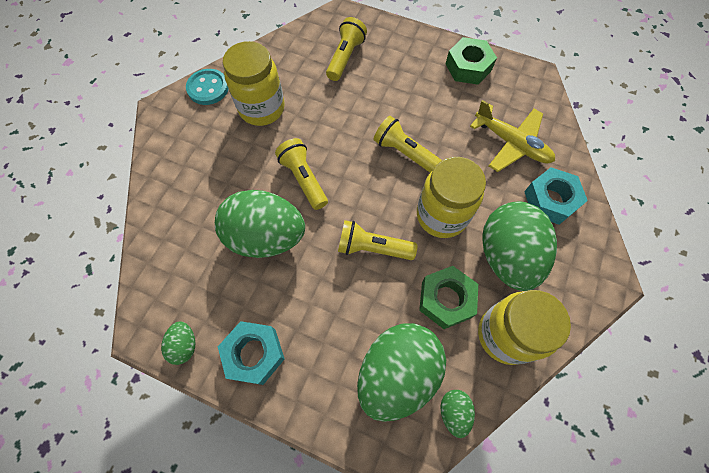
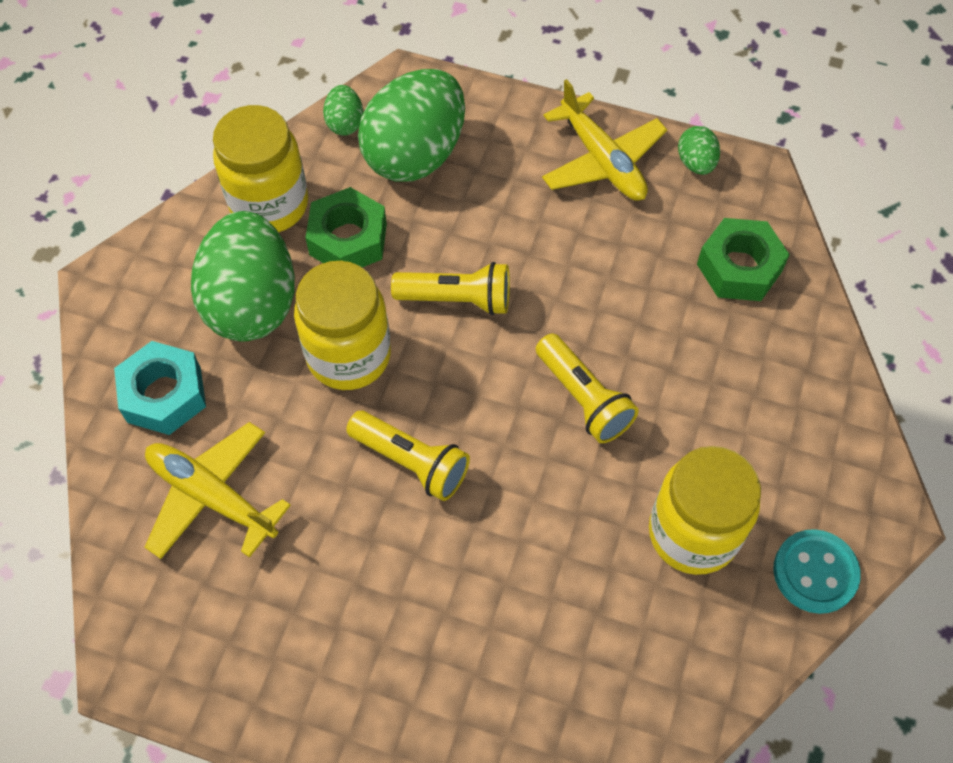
camera: 175 degrees right, 5 degrees down
green egg [215,190,305,258] -> none
turquoise nut [218,321,285,385] -> yellow plane [542,79,667,201]
yellow flashlight [326,17,367,81] -> none
green nut [446,37,497,85] -> green nut moved to [697,218,790,301]

